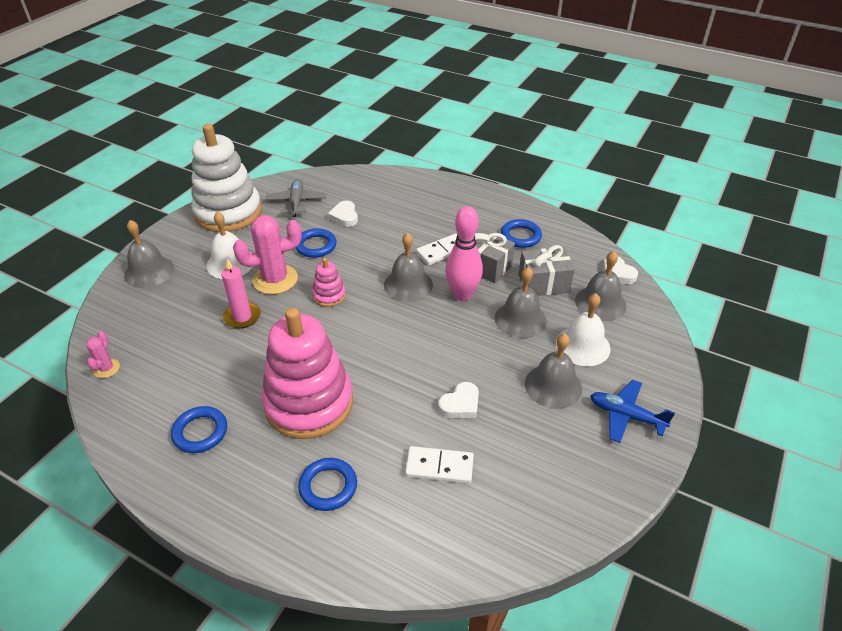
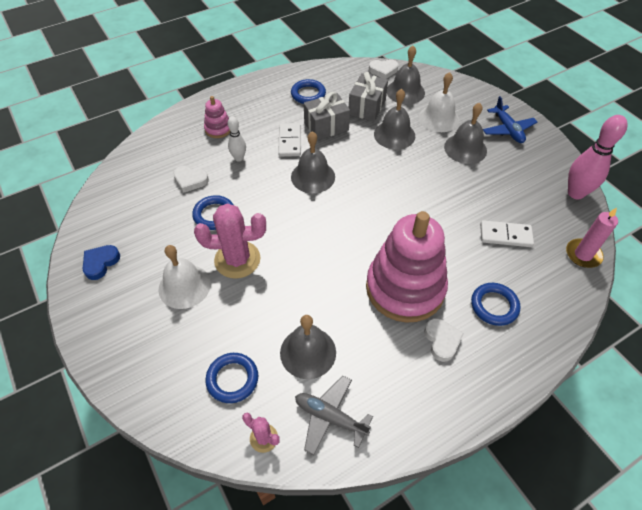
camera: 60 degrees left, 10 degrees up
grey bell [124,220,174,288] -> grey bell moved to [280,315,336,379]
blue ring [171,406,227,453] -> blue ring moved to [205,353,258,403]
white stacking toy [191,124,262,232] -> blue heart [83,245,120,280]
pink candle [221,259,261,329] -> pink candle moved to [566,208,618,268]
pink cactus [233,215,302,294] -> pink cactus turned 75 degrees clockwise [194,204,266,279]
grey plane [266,179,326,217] -> grey plane moved to [295,376,373,455]
pink stacking toy [312,258,346,307] -> pink stacking toy moved to [204,96,230,138]
white domino [405,446,474,484] -> white domino turned 60 degrees clockwise [480,220,534,247]
white heart [438,382,479,418] -> white heart moved to [424,318,464,362]
pink bowling pin [445,206,483,301] -> pink bowling pin moved to [568,115,627,199]
blue plane [591,380,675,443] -> blue plane turned 75 degrees counterclockwise [483,96,537,143]
none -> white bowling pin [228,117,246,162]

